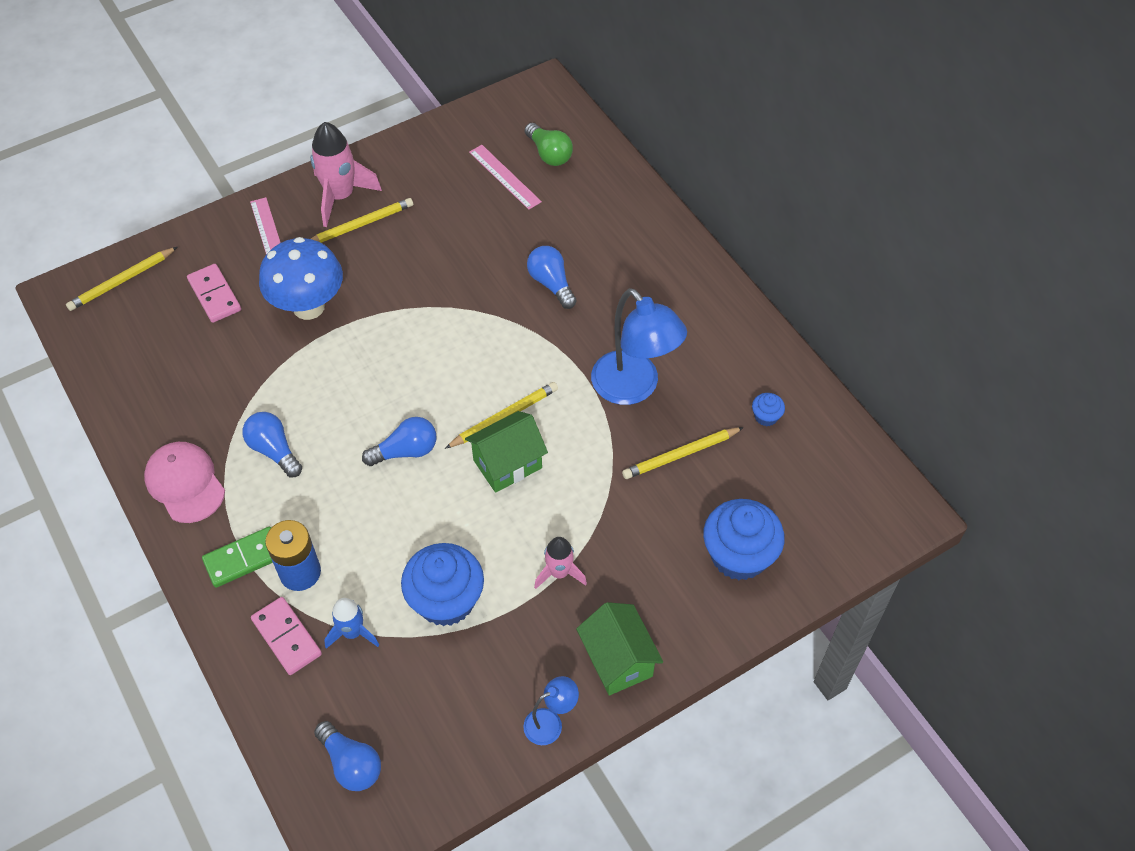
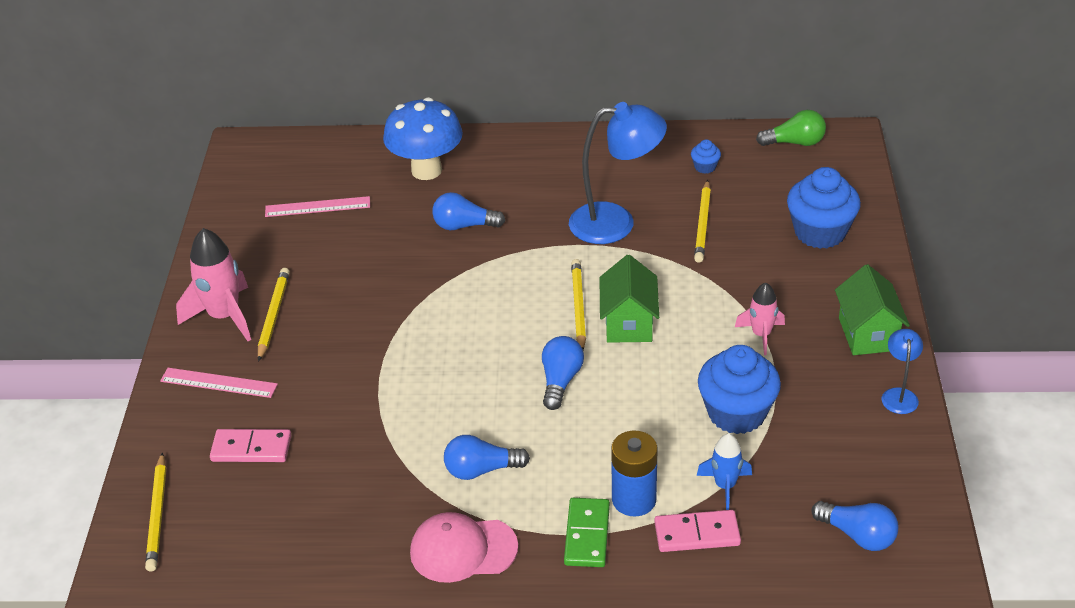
camera: 55 degrees left, 15 degrees down
blue mushroom [259,237,343,320] -> blue mushroom moved to [383,97,463,180]
blue light bulb [314,721,381,791] -> blue light bulb turned 45 degrees clockwise [811,501,898,551]
green light bulb [525,123,573,166] -> green light bulb moved to [756,110,826,146]
green house [576,602,663,695] -> green house turned 75 degrees clockwise [835,264,910,355]

